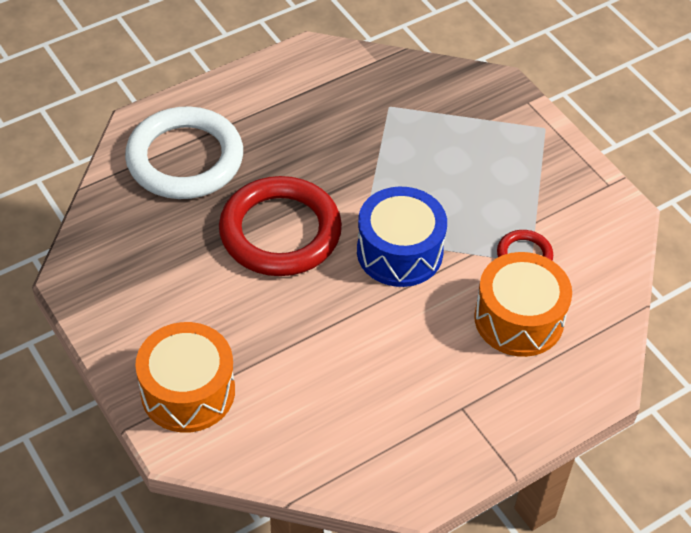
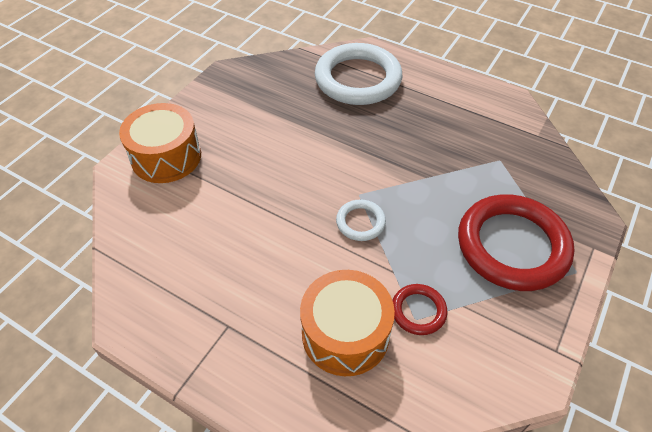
camera: 65 degrees right, 0 degrees up
red ring [219,176,342,276] -> red ring moved to [458,194,575,291]
blue drum [357,187,447,287] -> white ring [336,199,386,241]

